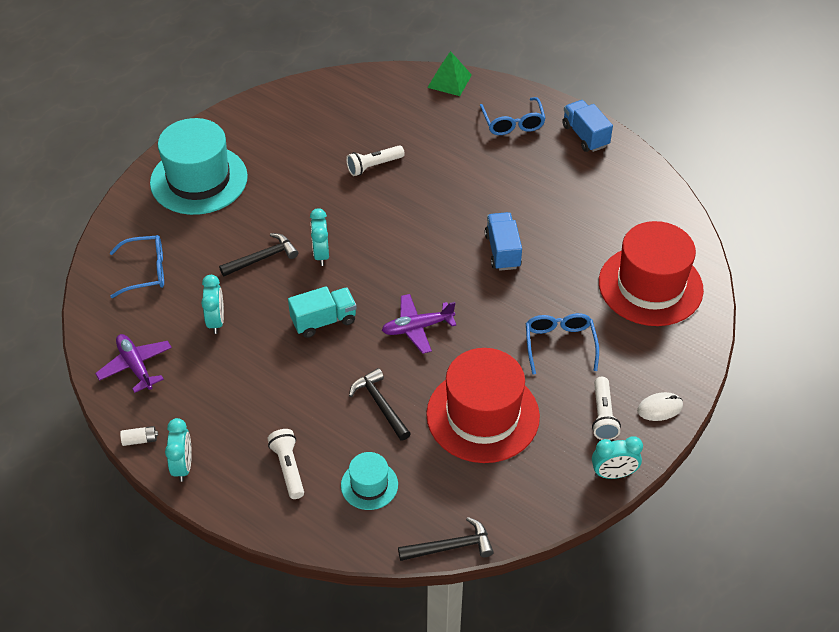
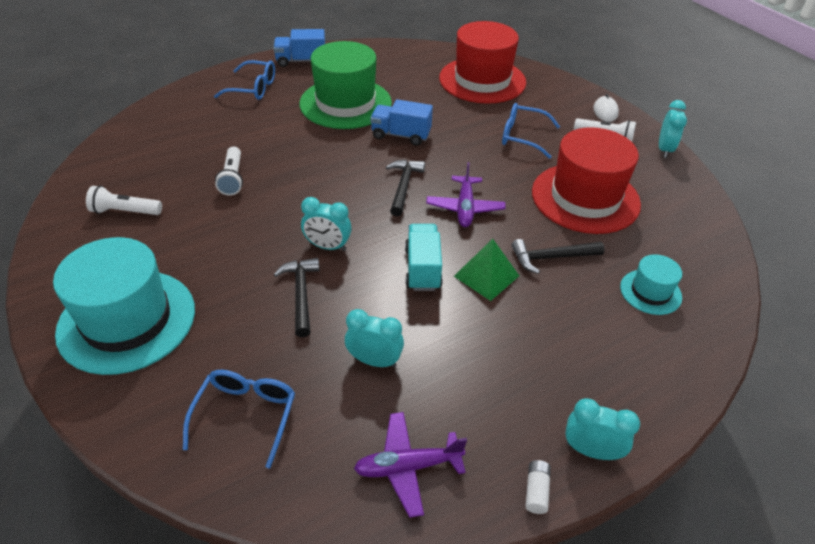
camera: 70 degrees left, 5 degrees down
white flashlight [268,429,304,499] -> white flashlight moved to [86,186,162,215]
black hammer [398,517,494,561] -> black hammer moved to [386,160,425,216]
green pyramid [427,51,472,96] -> green pyramid moved to [454,239,519,301]
none -> green hat [299,41,392,129]

